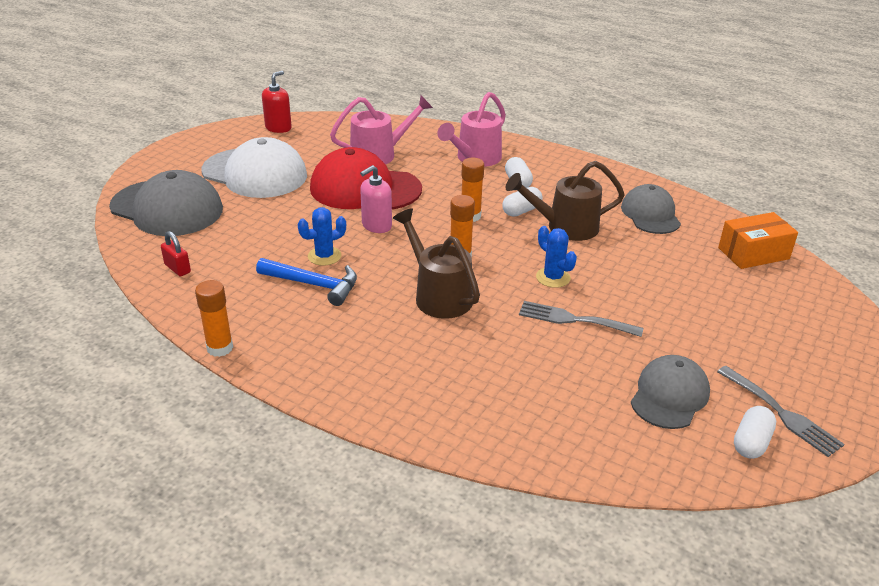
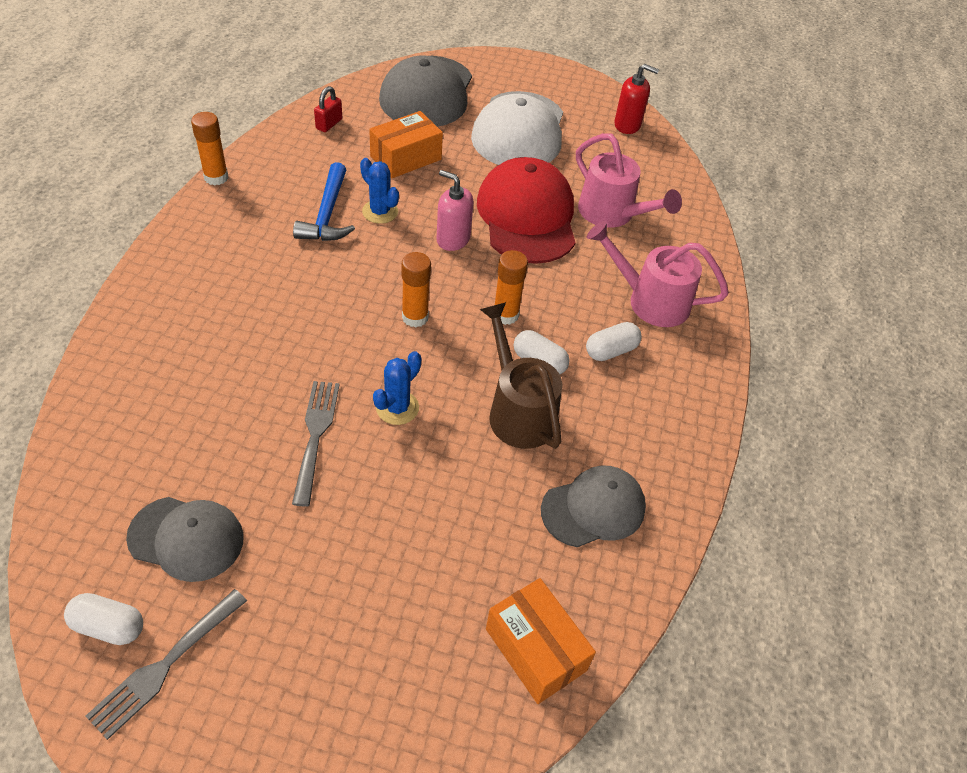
camera: 70 degrees right, 15 degrees up
brown watering can [393,208,480,319] -> none
none -> orange box [369,111,443,178]

